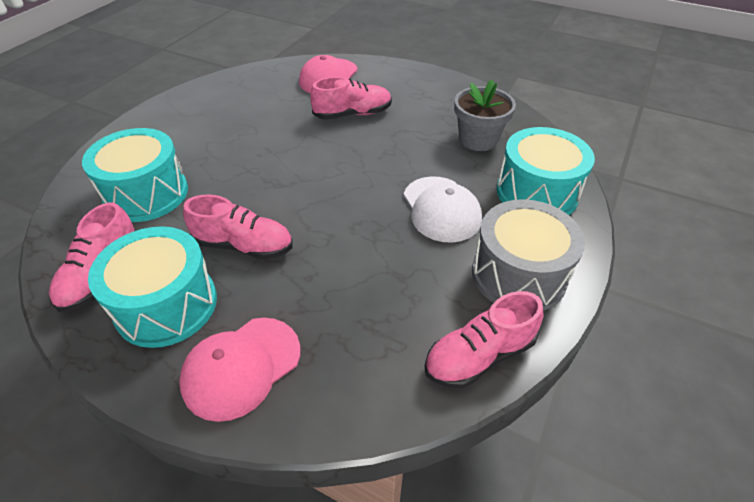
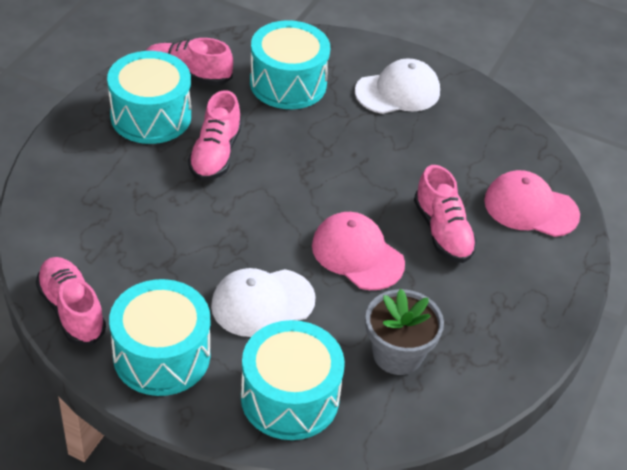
camera: 85 degrees right, 0 degrees up
pink cap [179,318,300,422] -> pink cap moved to [312,212,405,290]
grey drum [472,199,585,311] -> turquoise drum [109,279,210,396]
none -> white cap [355,58,440,114]

